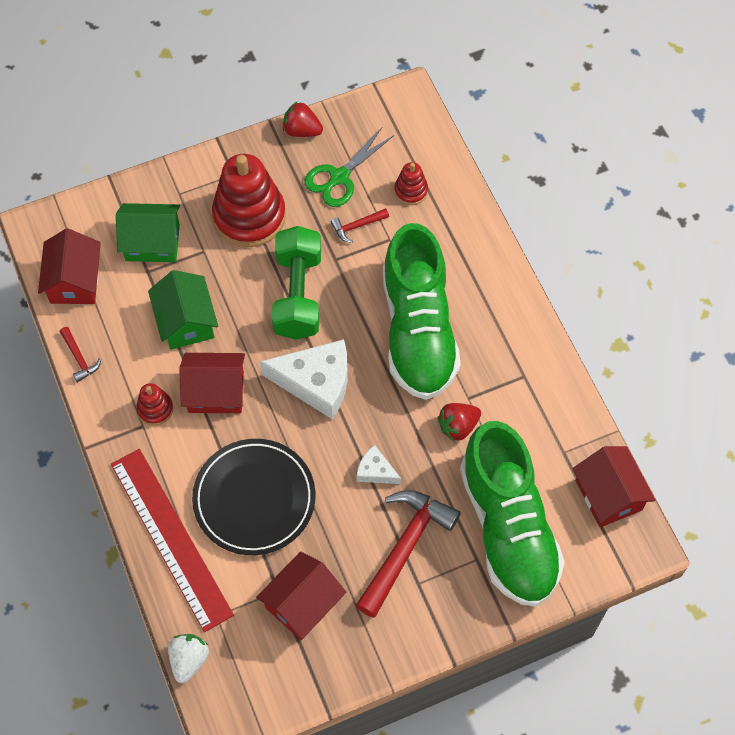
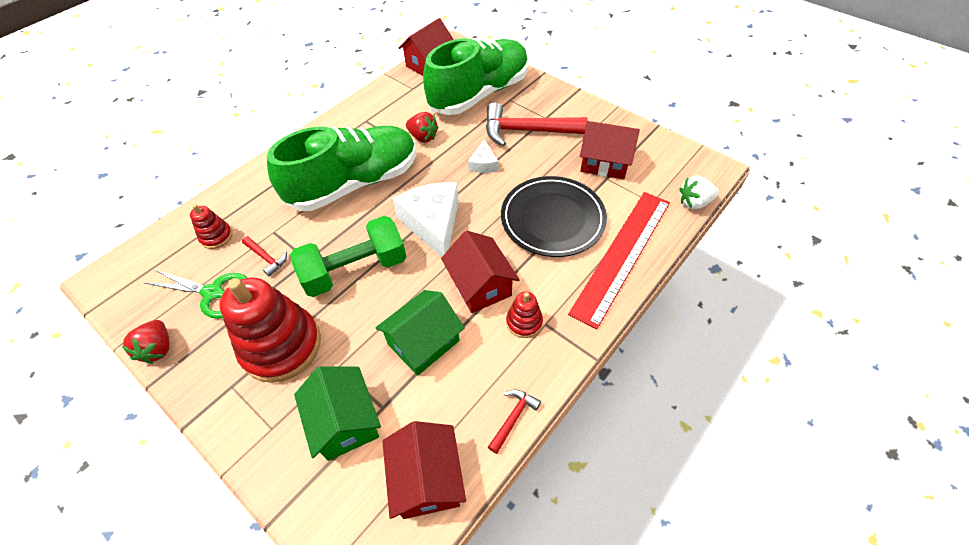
camera: 115 degrees left, 10 degrees down
red house [38,228,101,304] -> red house turned 75 degrees counterclockwise [382,421,466,519]

